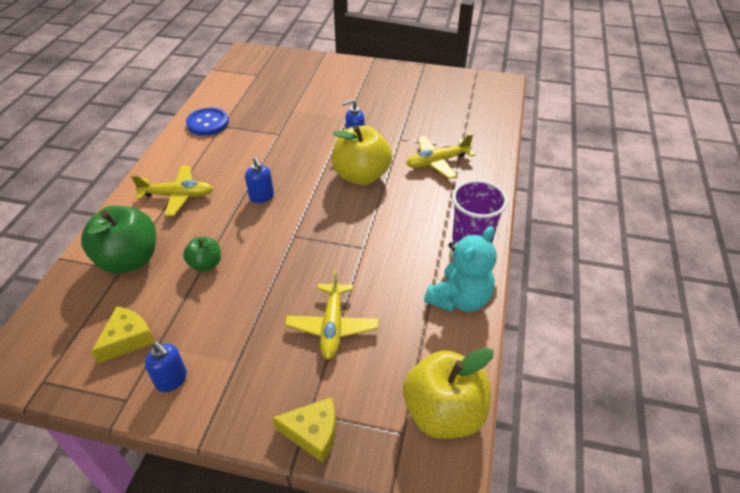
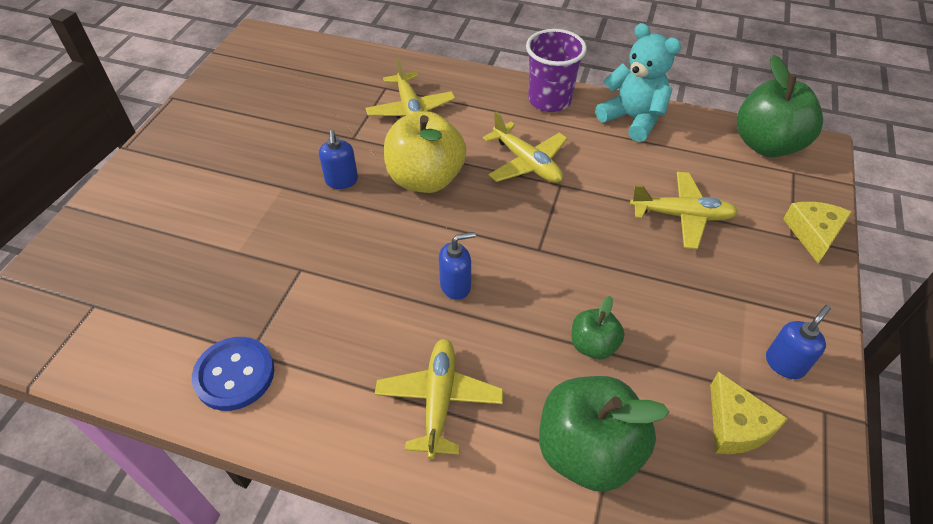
camera: 85 degrees left, 5 degrees up
yellow cheese [91,306,155,363] -> yellow cheese turned 150 degrees counterclockwise [710,371,788,454]
yellow apple [403,348,494,439] -> green apple [737,55,823,157]
none -> yellow plane [483,112,568,183]

